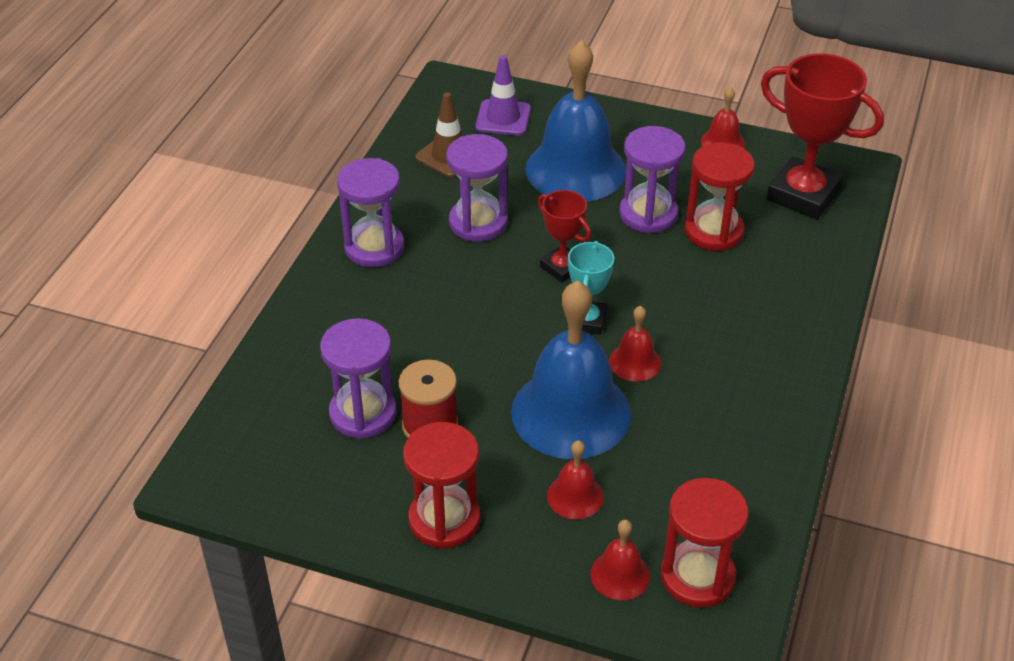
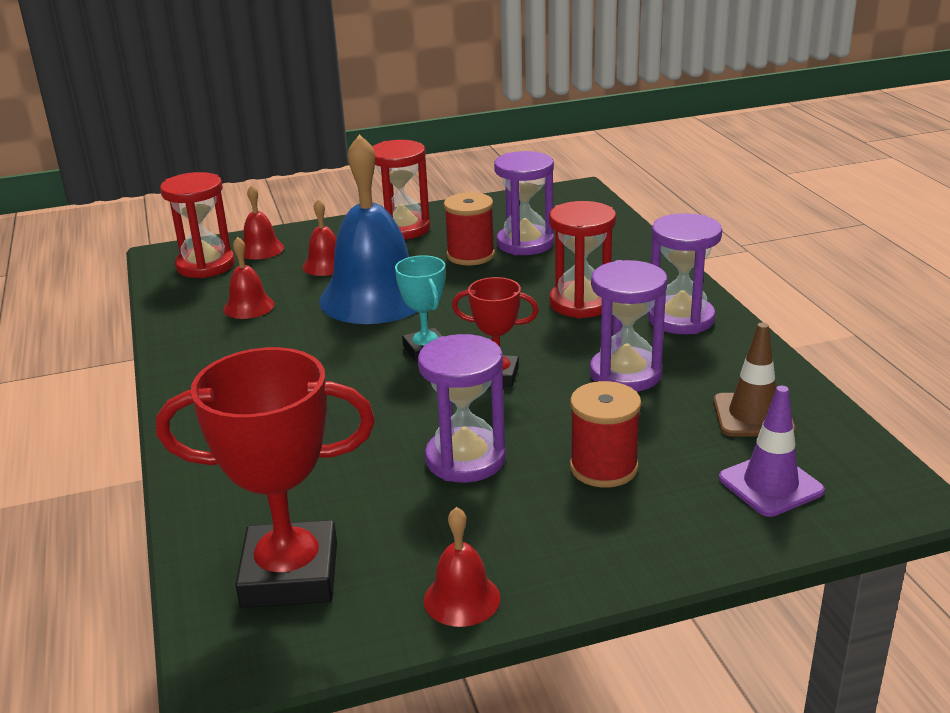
camera: 145 degrees right, 15 degrees down
blue bell [525,40,626,202] -> red spool [570,381,641,488]
red bell [609,306,661,381] -> red bell moved to [224,237,274,319]
red hourglass [685,142,755,251] -> red hourglass moved to [549,201,616,318]

